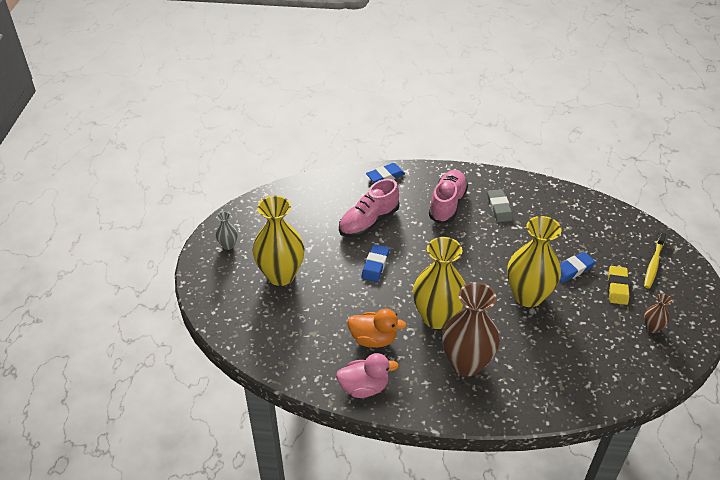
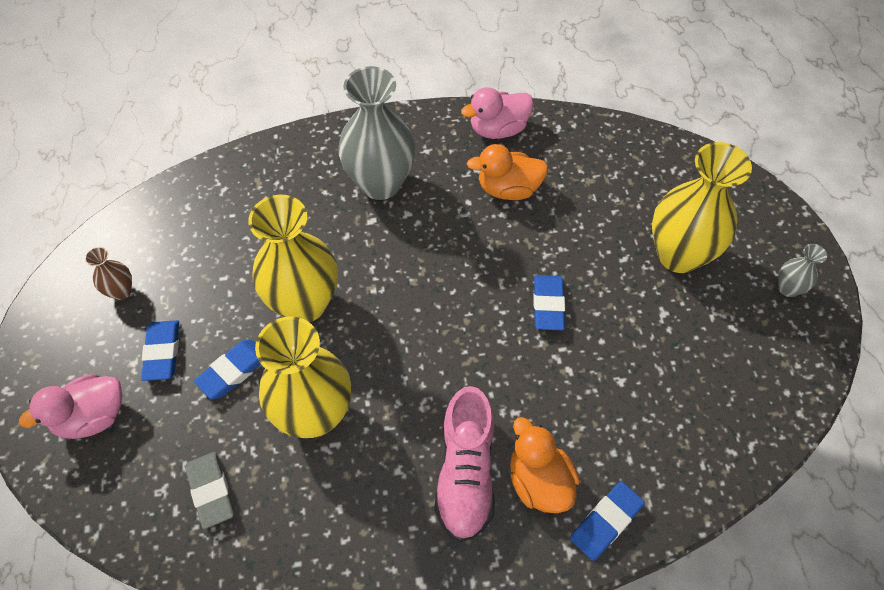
camera: 165 degrees right, 15 degrees up
pink shoe [339,179,400,238] -> none
yellow vase [413,237,466,329] -> yellow vase moved to [255,317,351,438]
brown vase [442,282,500,376] -> grey vase [338,66,415,200]
grey eraser [488,189,513,222] -> grey eraser moved to [185,452,234,529]
yellow eraser [608,266,629,305] -> blue eraser [141,320,179,381]
yellow toothbrush [644,232,666,289] -> pink duck [19,374,122,439]
none -> orange duck [510,417,580,513]

